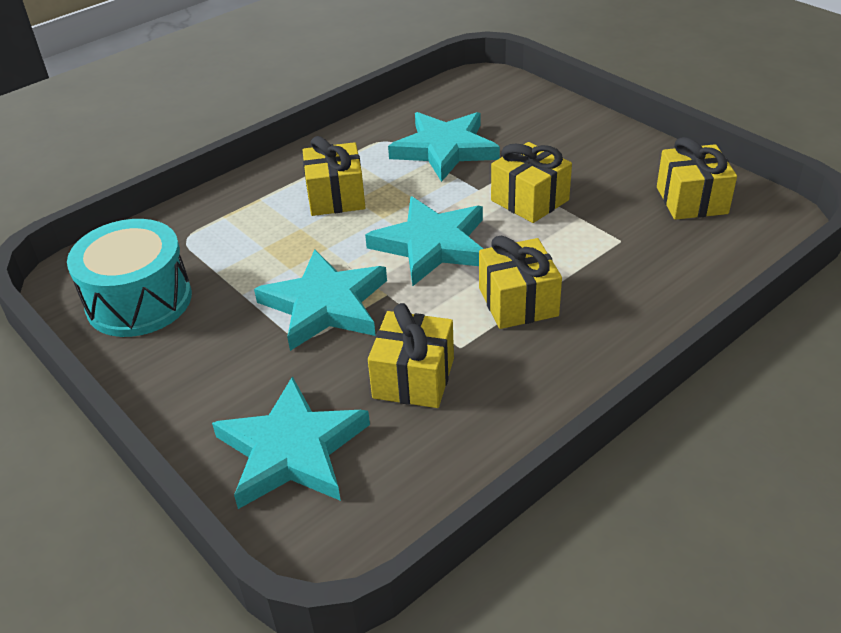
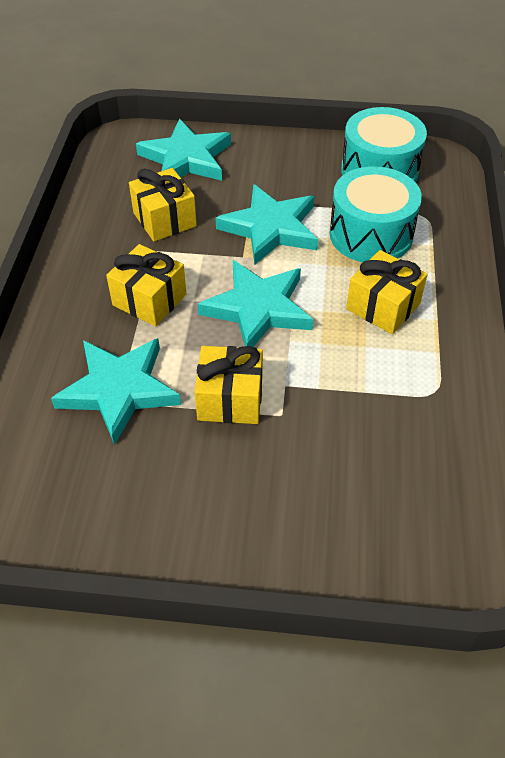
camera: 135 degrees right, 10 degrees up
turquoise star [388,112,500,182] -> turquoise star moved to [51,338,181,445]
yellow gift [657,137,737,220] -> none
none -> turquoise drum [329,166,422,262]

